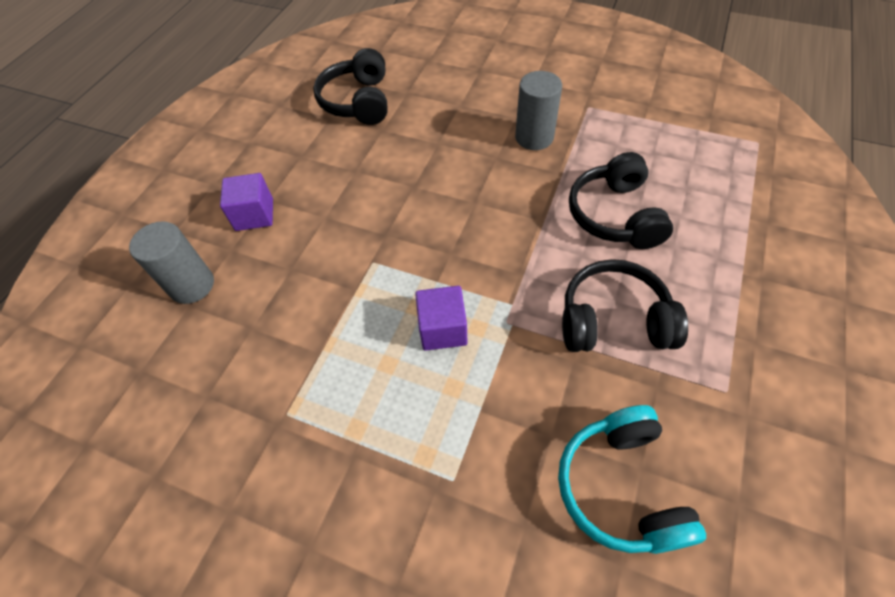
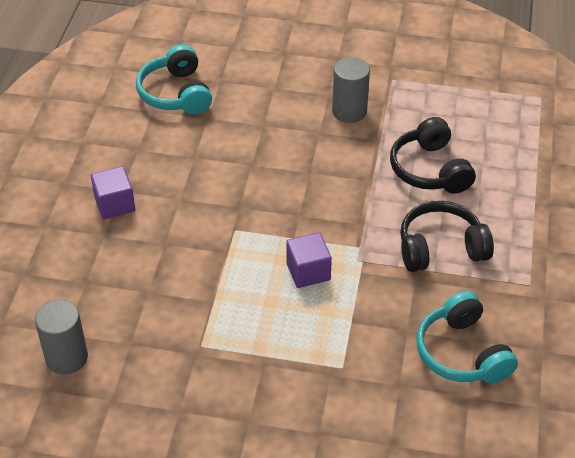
camera: 15 degrees left, 10 degrees down
grey cylinder [129,221,214,304] -> grey cylinder moved to [35,300,88,375]
black headphones [313,48,388,125] -> turquoise headphones [136,44,212,115]

